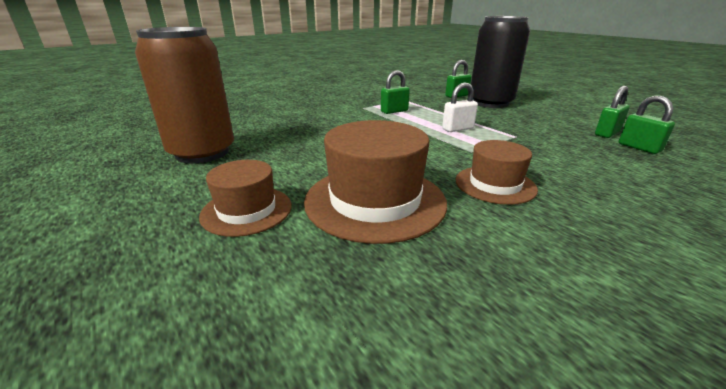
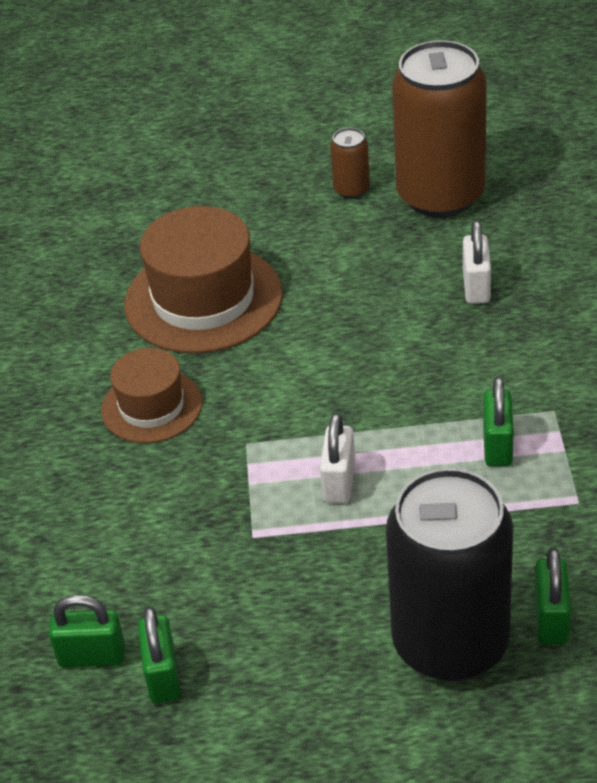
camera: 125 degrees right, 15 degrees up
brown hat [199,160,292,237] -> none
none -> brown can [330,128,370,199]
none -> white padlock [463,221,491,304]

